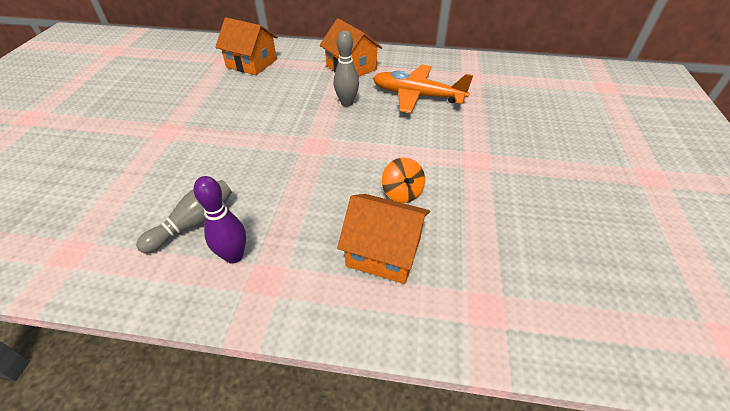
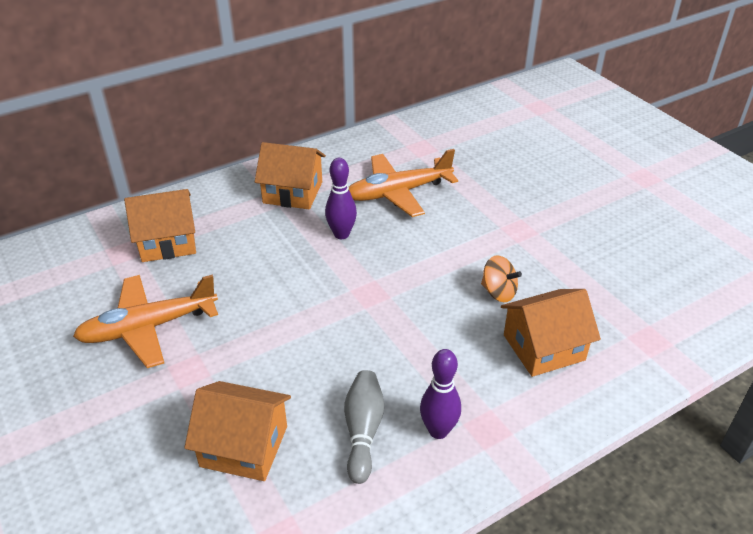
camera: 40 degrees left, 5 degrees down
grey bowling pin [334,30,359,107] -> purple bowling pin [325,158,357,239]
none -> orange plane [73,274,218,368]
none -> orange house [184,381,291,481]

